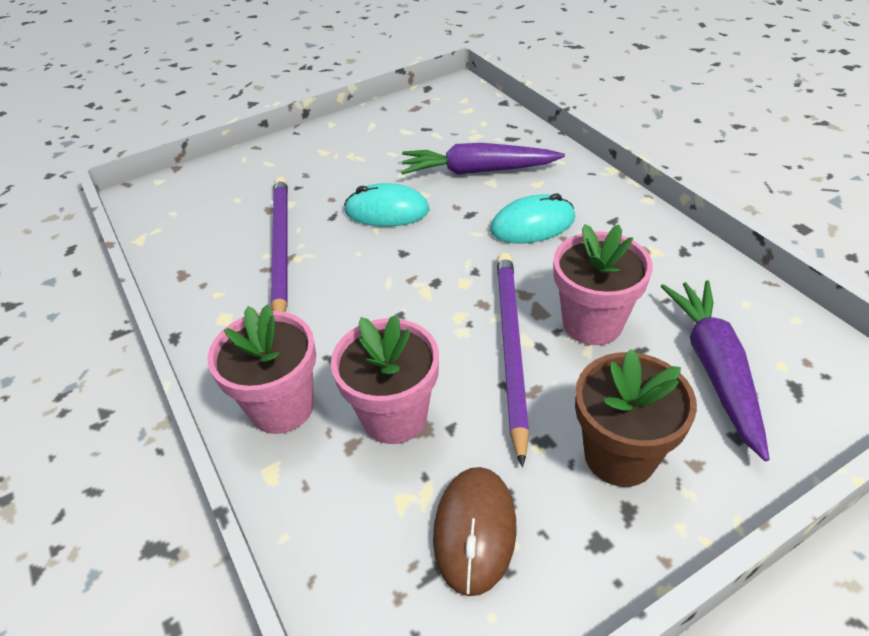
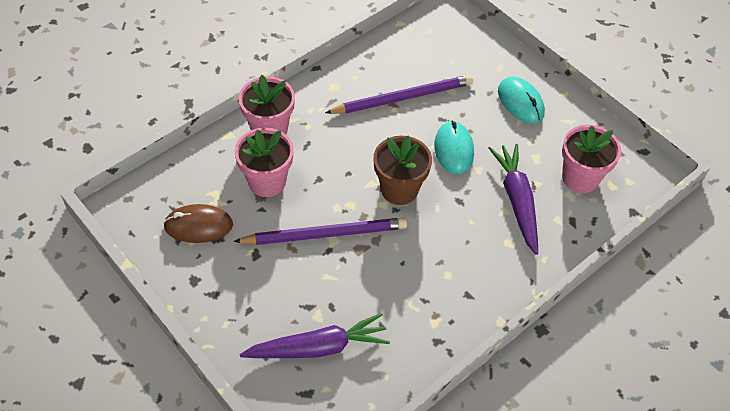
camera: 75 degrees right, 10 degrees up
turquoise mouse [490,193,575,243] -> turquoise mouse moved to [498,77,545,123]
pink flower pot [553,224,653,345] -> pink flower pot moved to [562,125,621,193]
brown flower pot [575,349,697,487] -> brown flower pot moved to [374,136,432,205]

